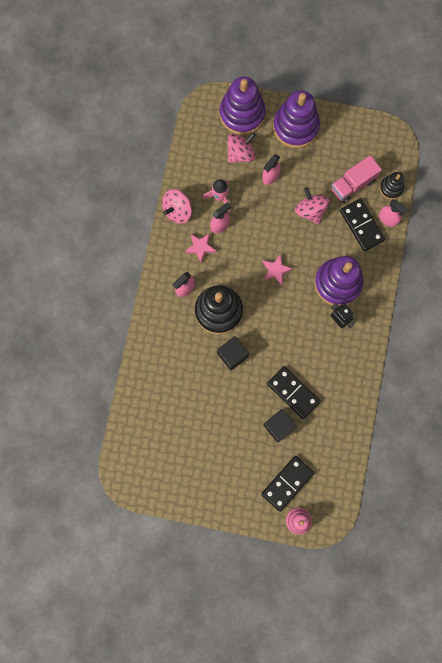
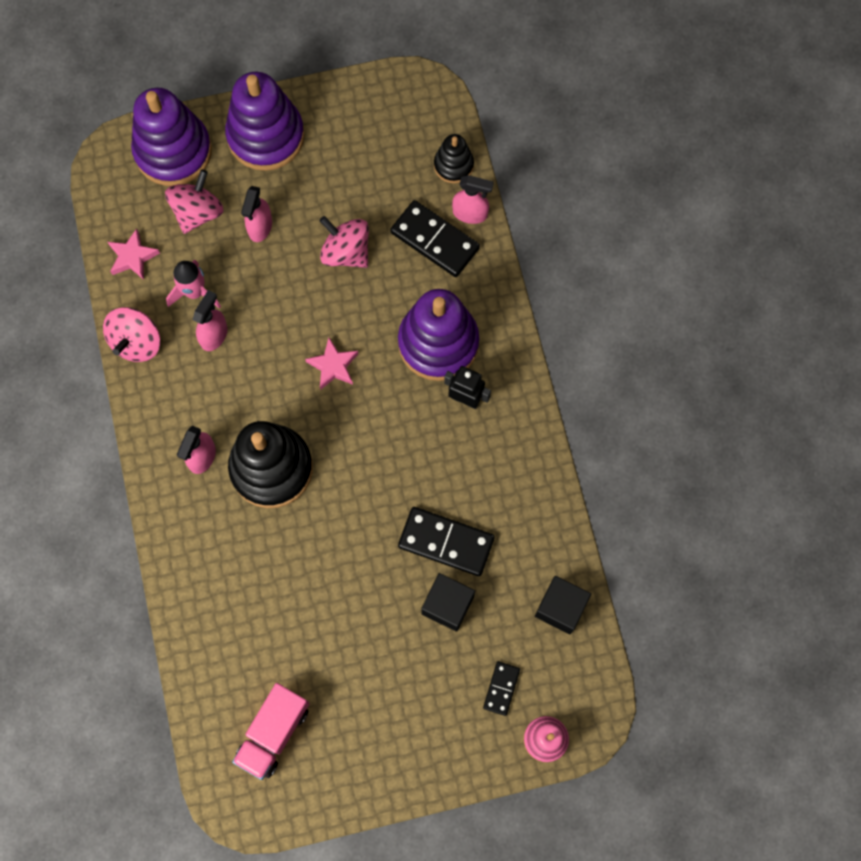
camera: 25 degrees left, 5 degrees down
pink star [185,233,216,263] -> pink star moved to [108,229,160,280]
black cube [217,336,249,370] -> black cube moved to [535,576,591,634]
black domino [261,456,314,512] -> black domino [483,661,520,716], size x0.54
pink truck [331,155,382,203] -> pink truck moved to [232,683,310,780]

